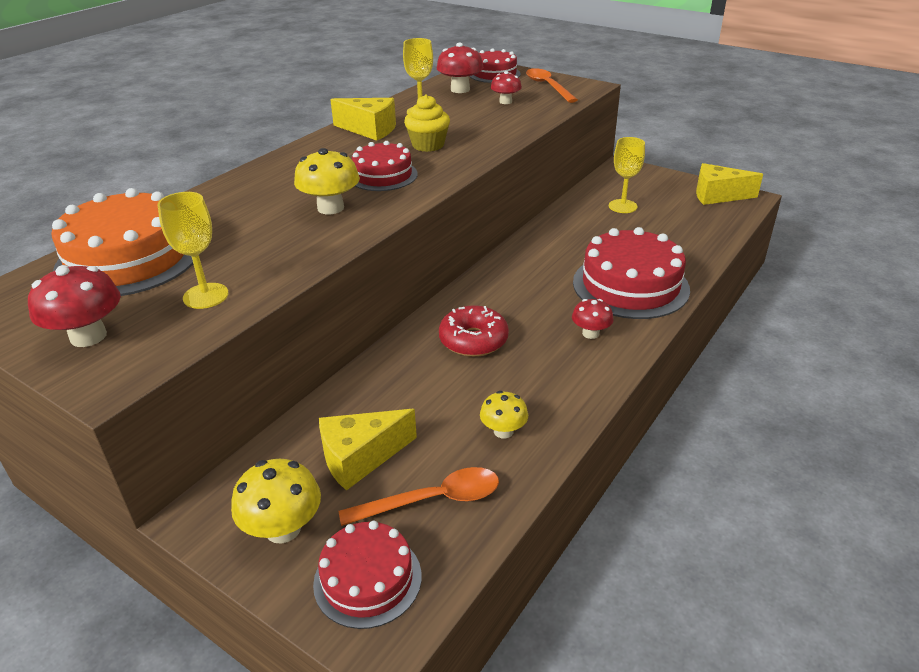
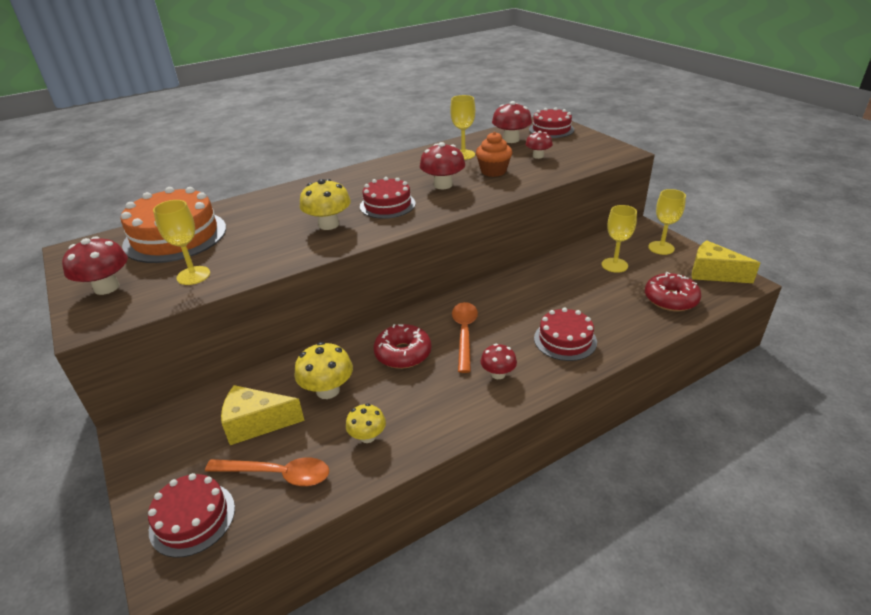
camera: 25 degrees right, 0 degrees up
yellow mushroom [231,459,321,544] -> yellow mushroom moved to [294,342,353,399]
yellow cheese [330,98,396,141] -> none
yellow cupcake [404,94,450,152] -> red mushroom [420,142,465,189]
orange spoon [526,68,578,103] -> orange spoon moved to [452,302,478,373]
red cake [573,227,690,319] -> red cake [534,308,597,361], size x0.60
none -> orange cupcake [476,132,512,177]
none -> red donut [645,272,701,312]
none -> yellow goblet [648,189,686,255]

